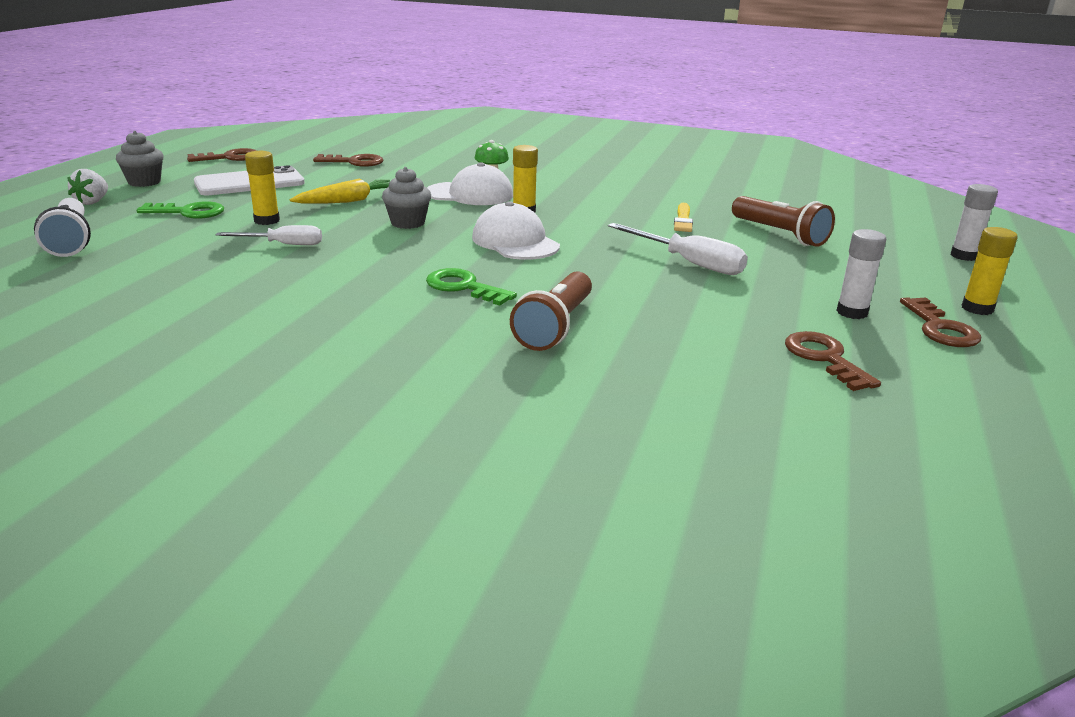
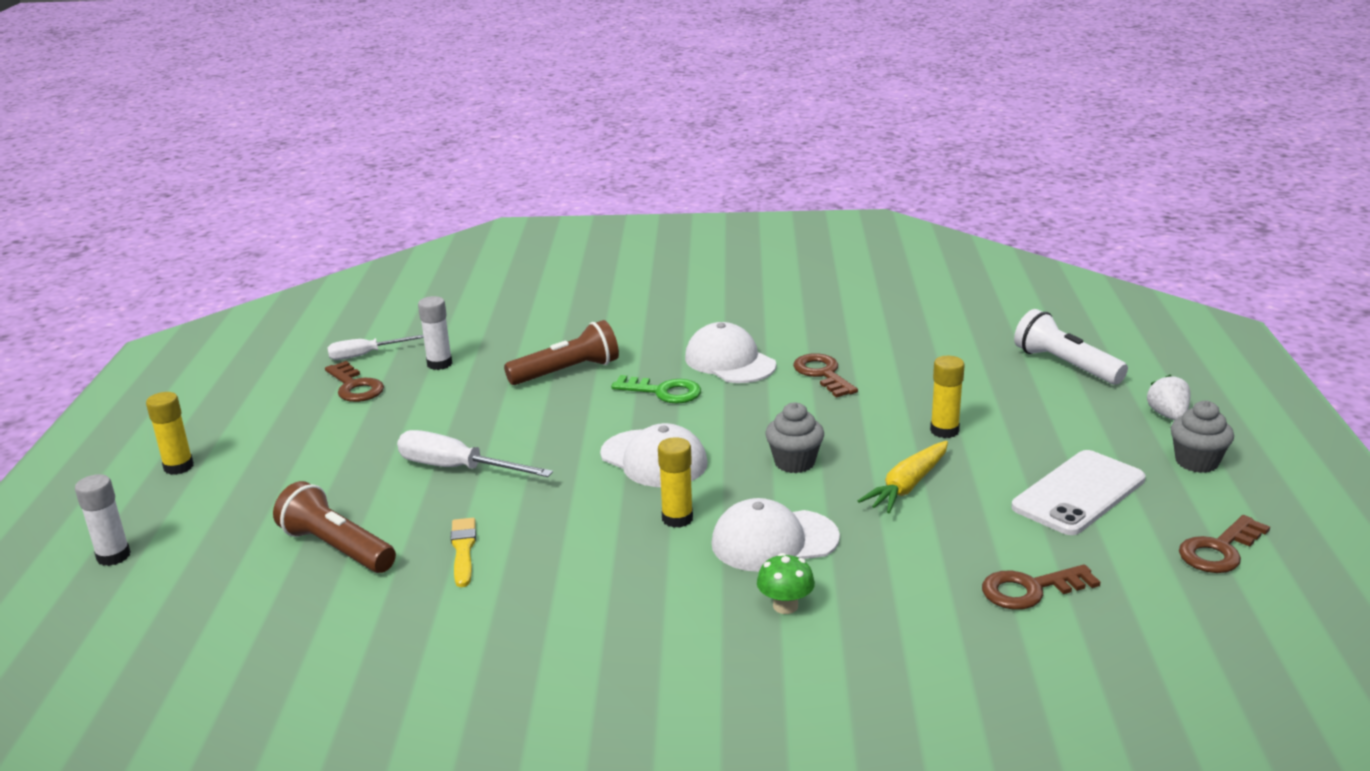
camera: 165 degrees right, 0 degrees up
green key [136,201,224,219] -> none
white screwdriver [216,225,322,245] -> white screwdriver moved to [327,335,424,360]
brown flashlight [510,271,592,351] -> brown flashlight turned 60 degrees clockwise [504,320,619,385]
white glue stick [836,229,886,319] -> white glue stick moved to [418,296,452,370]
brown key [900,297,981,347] -> brown key moved to [793,353,858,398]
none -> white cap [685,322,776,383]

